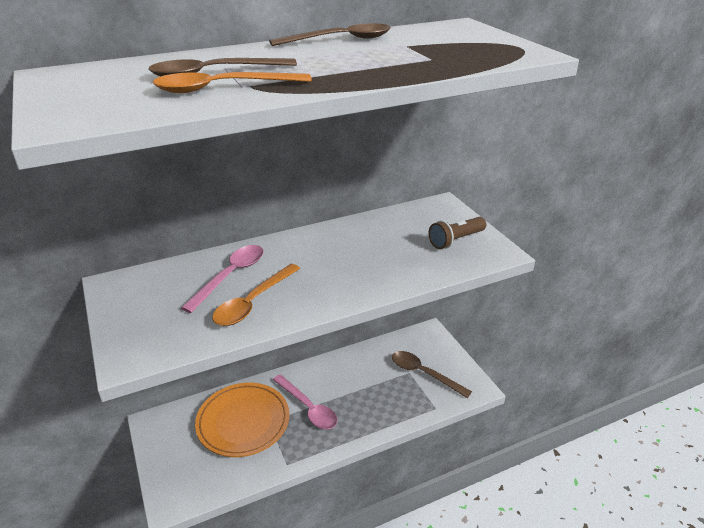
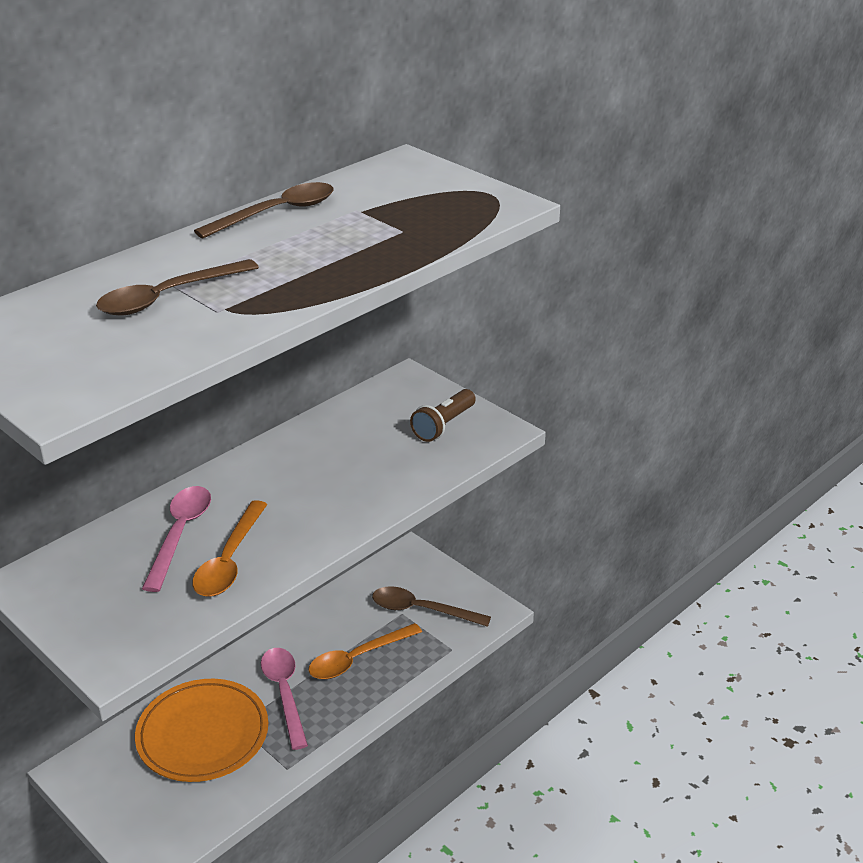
camera: 20 degrees left, 0 degrees up
orange spoon [153,72,312,93] -> orange spoon moved to [308,623,422,679]
pink spoon [273,374,337,429] -> pink spoon turned 135 degrees counterclockwise [261,648,308,750]

